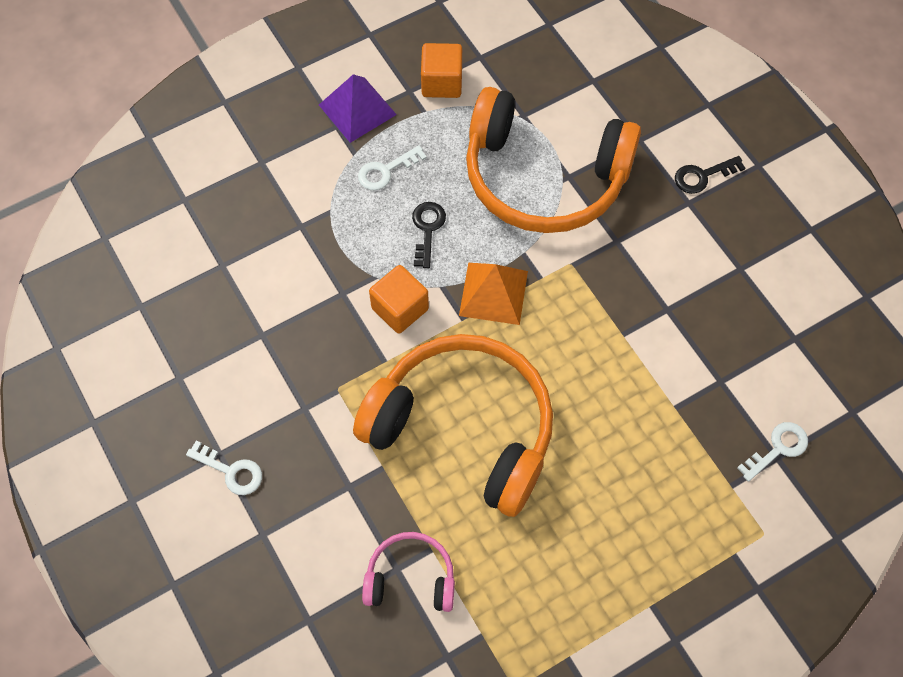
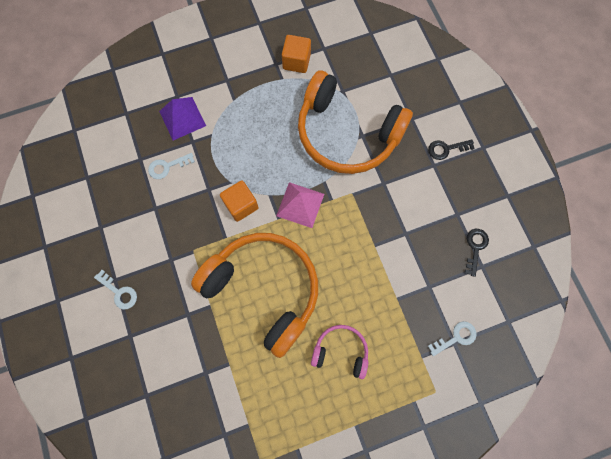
camera: 10 degrees right, 10 degrees up
purple pyramid [319,74,397,143] -> purple pyramid moved to [159,97,206,140]
white key [358,145,427,190] -> white key moved to [148,153,195,179]
pink headphones [362,532,455,612] -> pink headphones moved to [311,325,368,379]
black key [412,202,446,268] -> black key moved to [465,229,489,277]
orange pyramid [459,263,528,325] -> pink pyramid [276,182,324,228]

